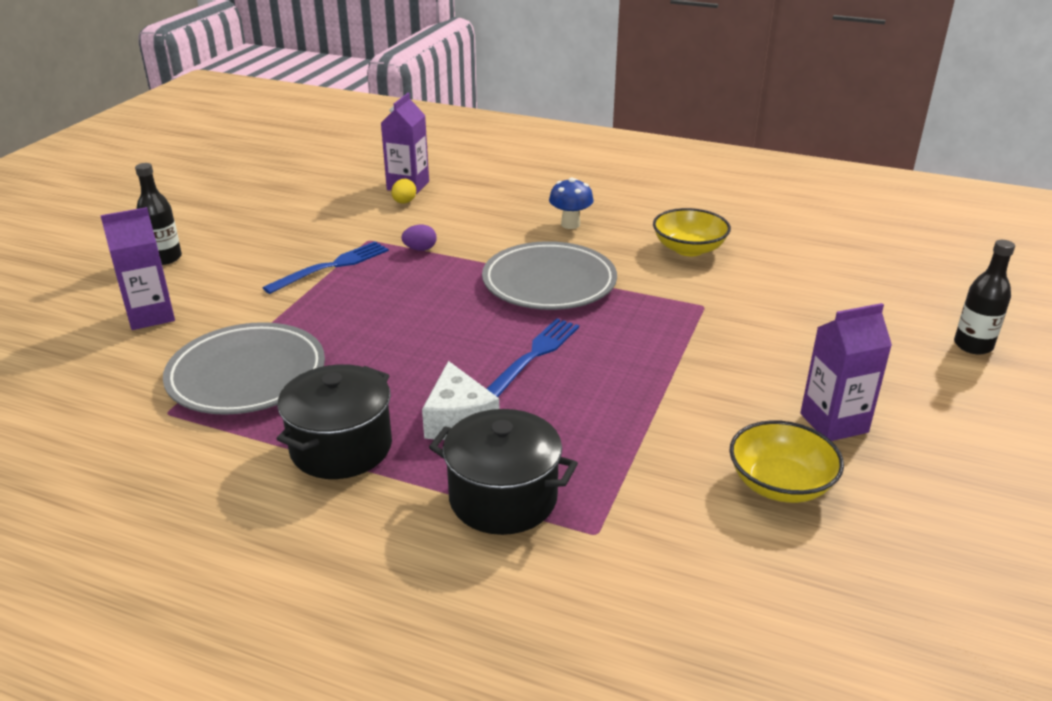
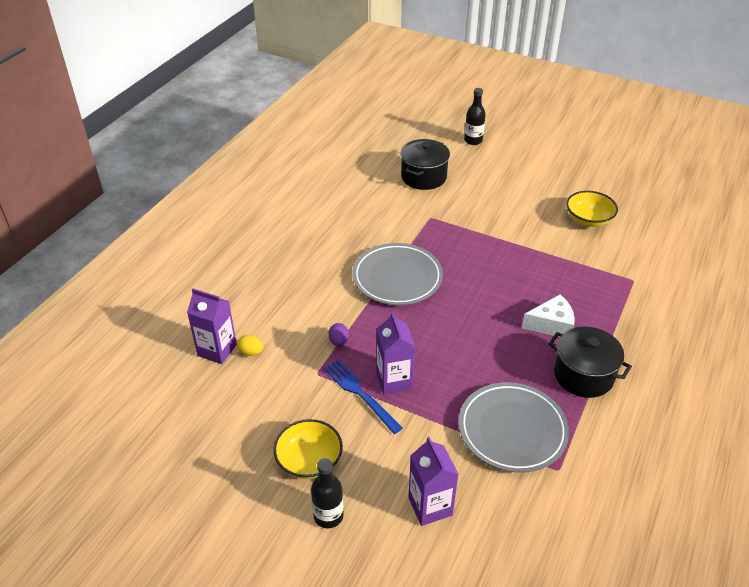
camera: 85 degrees left, 10 degrees up
black pot [429,409,578,535] -> black pot moved to [400,139,450,190]
blue fork [487,318,579,397] -> none
blue mushroom [549,178,594,229] -> none
yellow bowl [653,208,731,256] -> yellow bowl moved to [273,419,343,479]
purple carton [800,303,892,441] -> purple carton moved to [377,312,415,394]

